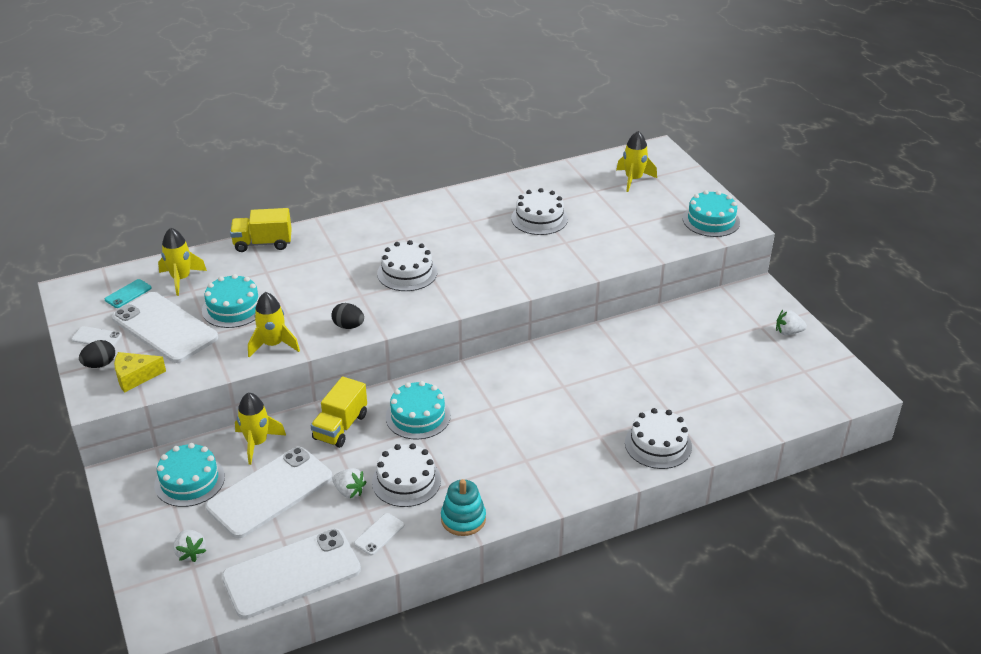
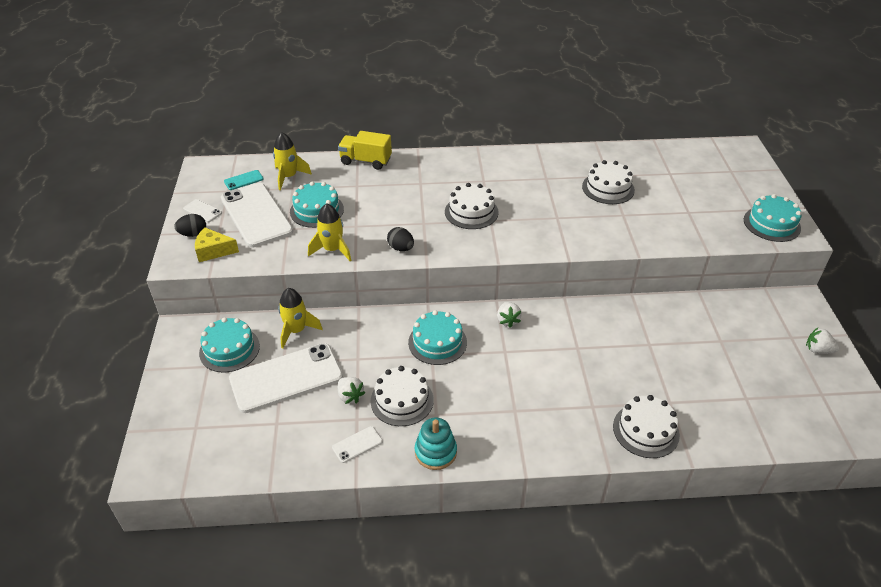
camera: 20 degrees right, 5 degrees up
white strawberry [173,530,206,562] -> white strawberry moved to [497,302,522,328]
white phone [222,528,361,619] -> none
yellow truck [311,376,367,448] -> none
yellow rocket [616,131,657,192] -> none

